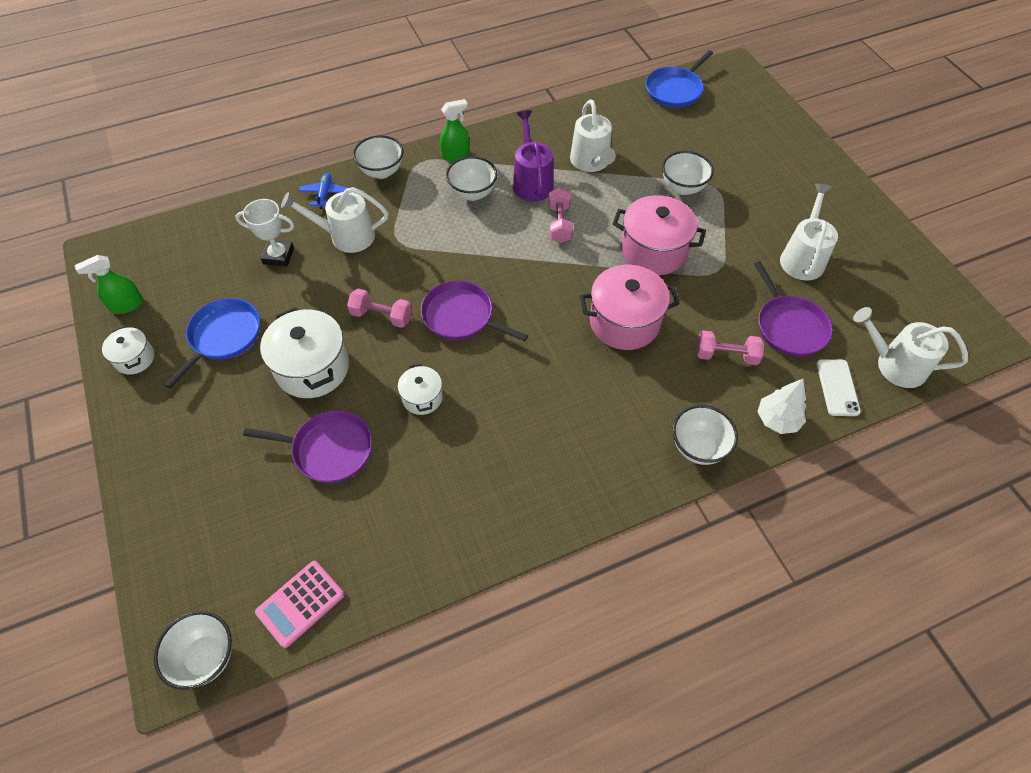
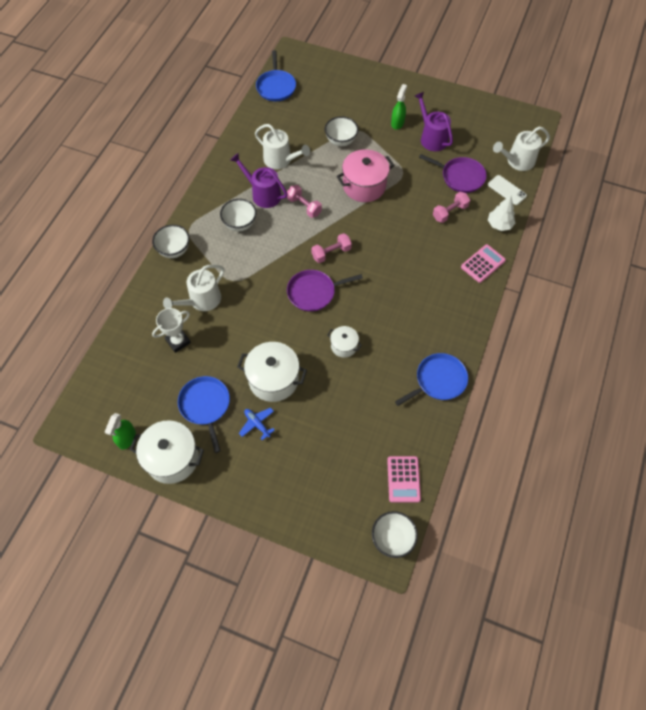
camera: 45 degrees left, 5 degrees up
white pot [102,326,154,375] -> white pot [130,420,204,484], size x1.85
purple pan [243,410,372,483] -> none
blue plane [299,173,347,209] -> blue plane moved to [239,408,275,440]
pink dumbbell [347,289,412,328] -> pink dumbbell moved to [311,233,352,263]
green spray bottle [440,99,469,162] -> green spray bottle moved to [391,84,407,130]
pink pot [580,265,679,350] -> none
white bowl [673,405,738,465] -> pink calculator [461,244,506,283]
white watering can [780,184,838,281] -> purple watering can [415,92,453,151]
none -> blue pan [395,353,468,406]

